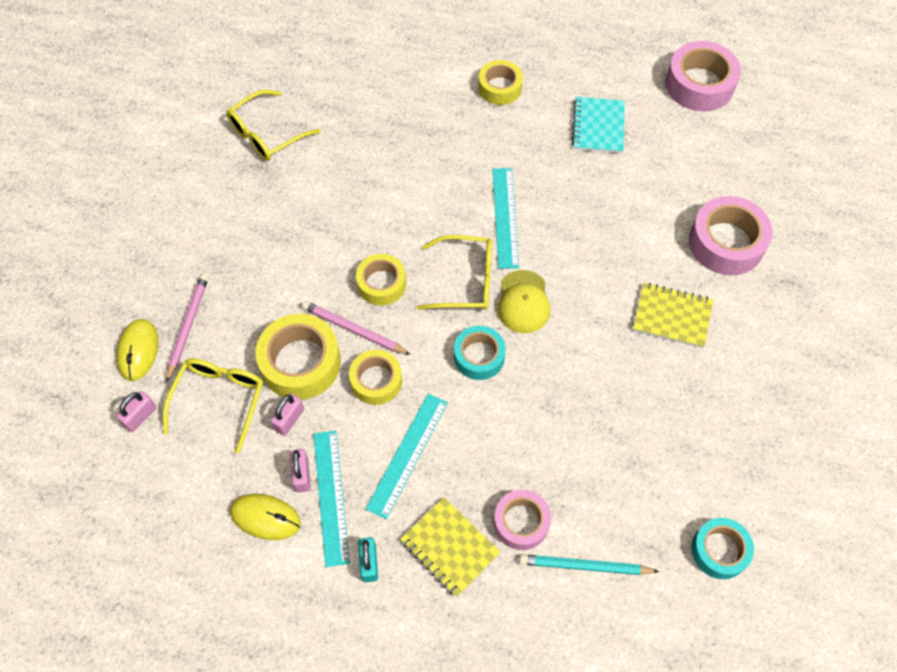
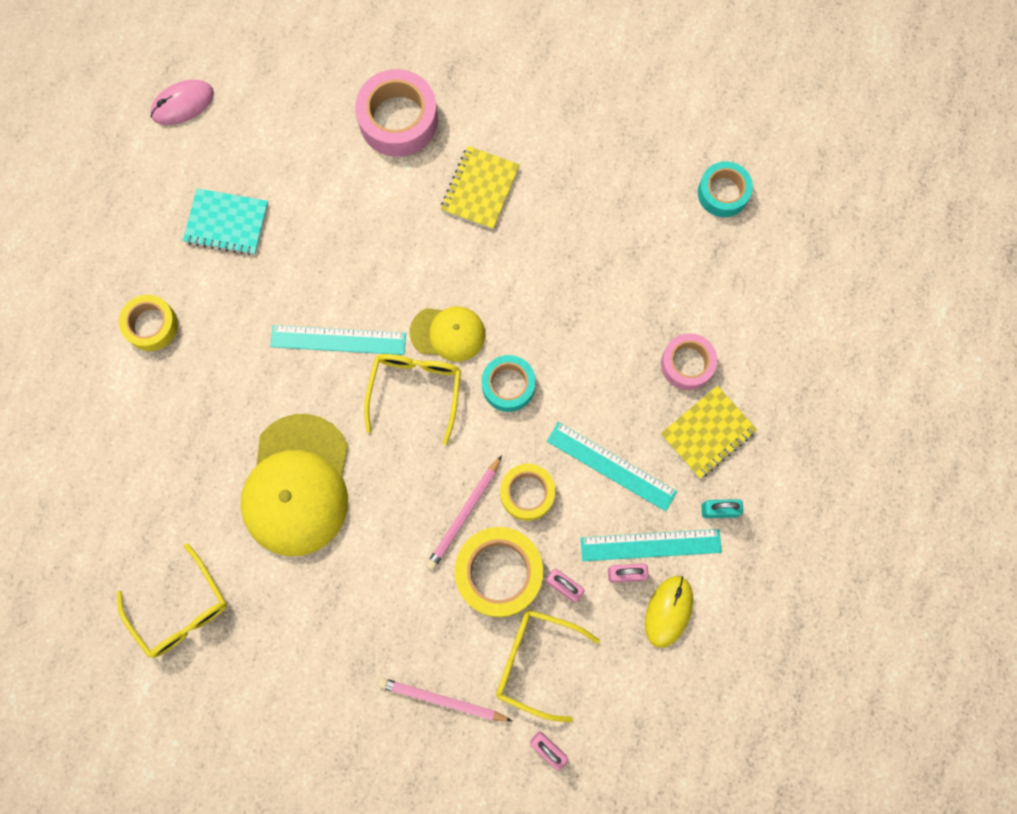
camera: 85 degrees left, 15 degrees up
yellow mouse [116,319,159,381] -> none
yellow tape [356,254,406,305] -> none
turquoise pencil [519,554,660,575] -> none
pink tape [666,41,741,112] -> pink mouse [150,80,214,125]
none -> yellow cap [241,414,348,556]

